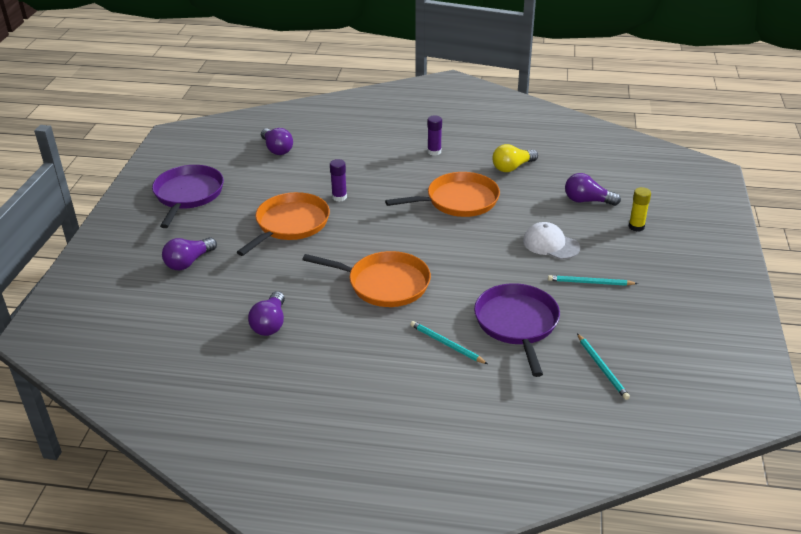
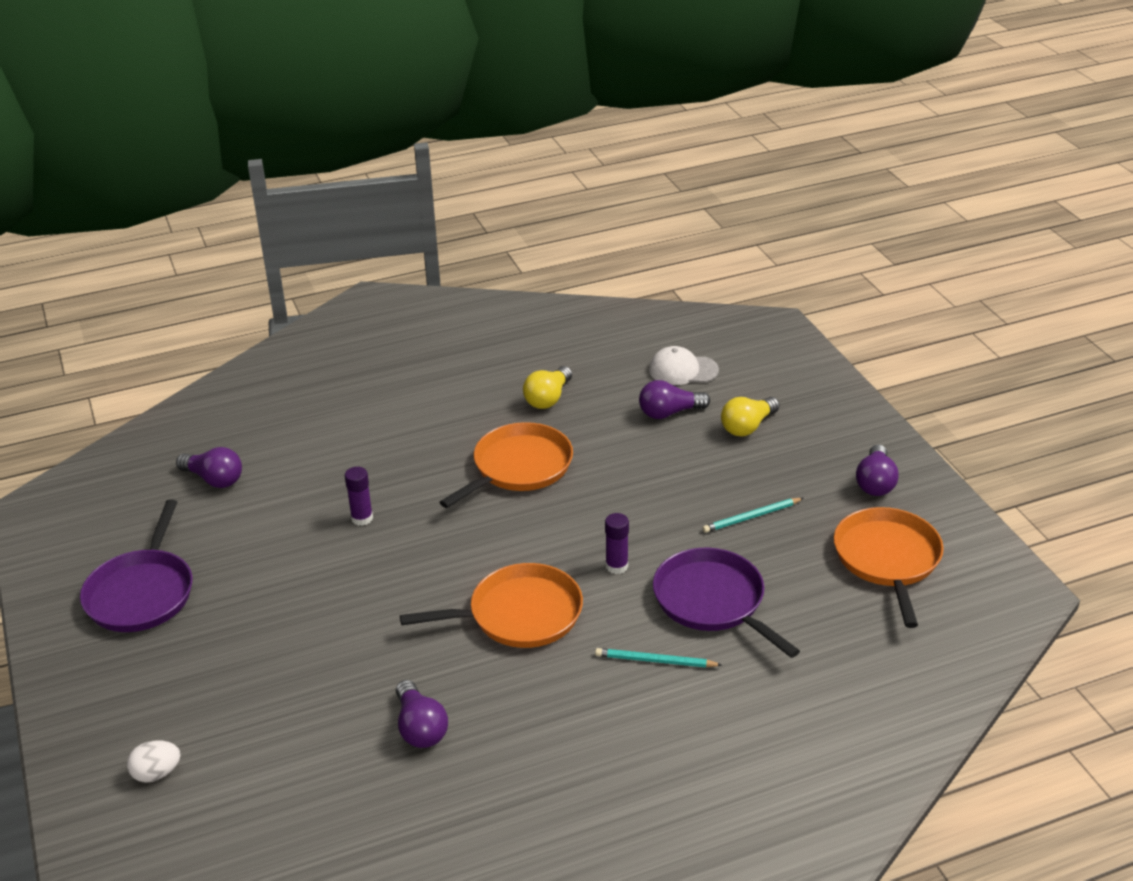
camera: 30 degrees left, 0 degrees up
purple pan [152,165,224,228] -> purple pan turned 150 degrees counterclockwise [80,499,192,632]
purple light bulb [162,237,217,270] -> purple light bulb moved to [856,445,899,496]
orange pan [237,192,330,256] -> orange pan moved to [834,507,944,628]
purple glue stick [427,115,442,156] -> purple glue stick moved to [605,513,629,574]
white cap [523,222,580,259] -> white cap moved to [649,346,719,385]
turquoise pencil [577,333,630,400] -> none
yellow glue stick [629,187,651,232] -> yellow light bulb [721,397,780,437]
none -> white egg [127,740,181,782]

